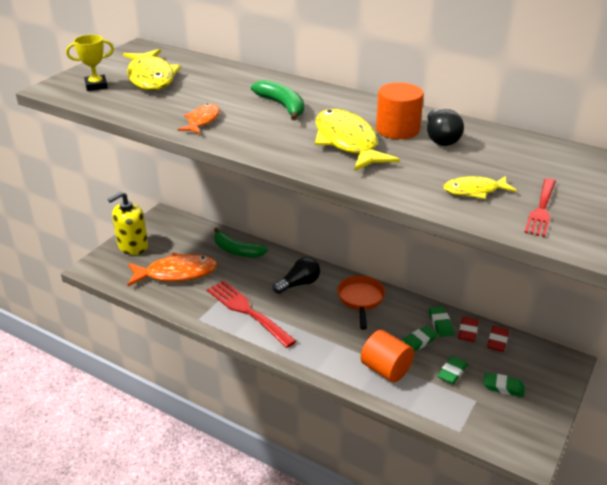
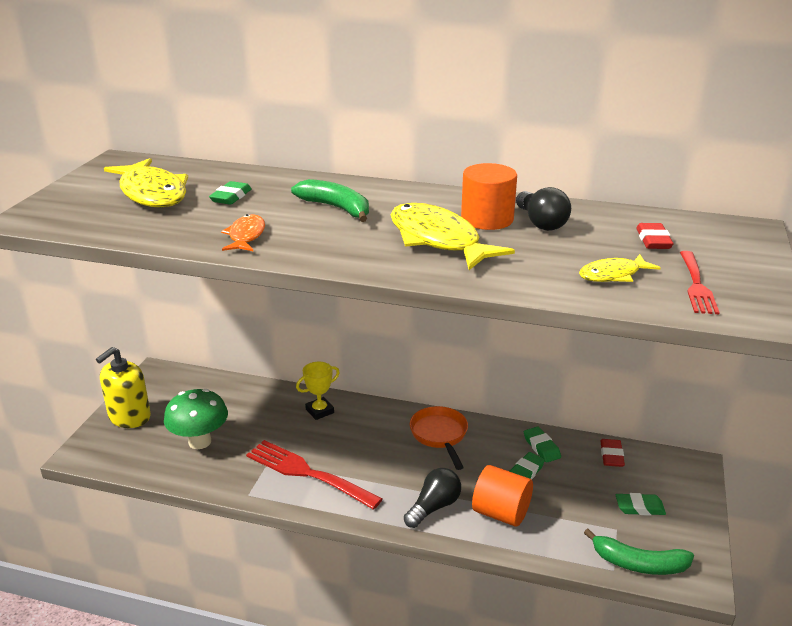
camera: 15 degrees left, 5 degrees down
yellow trophy [66,35,114,91] -> yellow trophy moved to [296,362,340,420]
orange fish [128,252,217,286] -> green mushroom [164,389,228,449]
green banana [214,228,268,257] -> green banana moved to [584,529,694,575]
black light bulb [273,257,320,294] -> black light bulb moved to [404,468,461,528]
green eraser [437,356,468,384] -> green eraser moved to [209,181,252,205]
red eraser [459,317,478,342] -> red eraser moved to [636,223,673,249]

